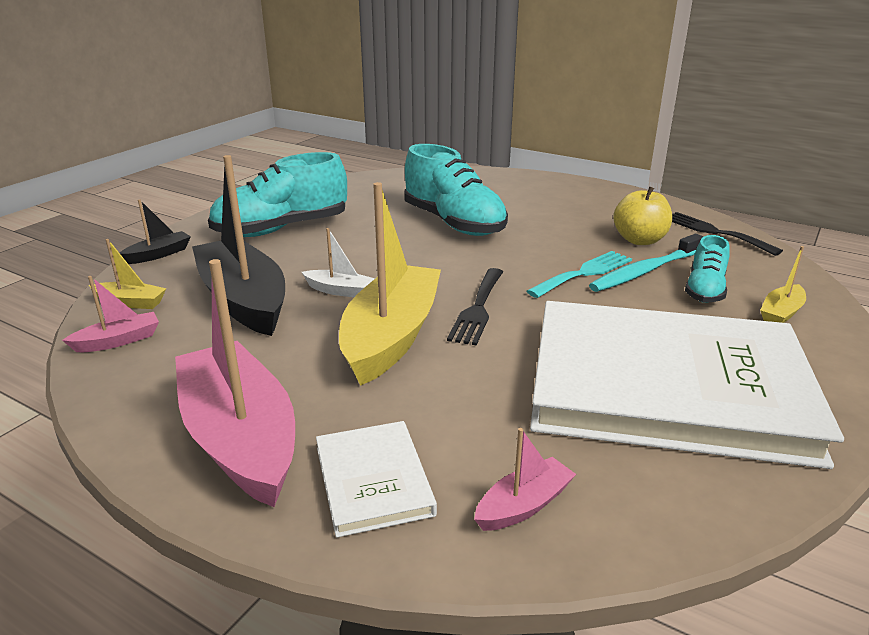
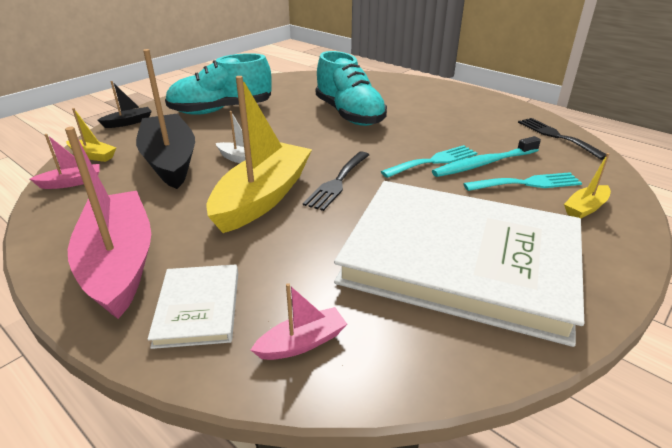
camera: 10 degrees right, 5 degrees up
yellow apple [613,187,672,245] -> none
turquoise shoe [685,235,730,303] -> turquoise fork [463,172,582,191]

